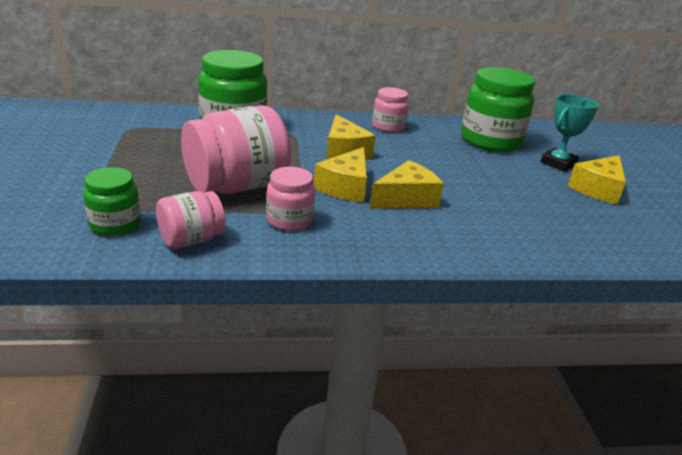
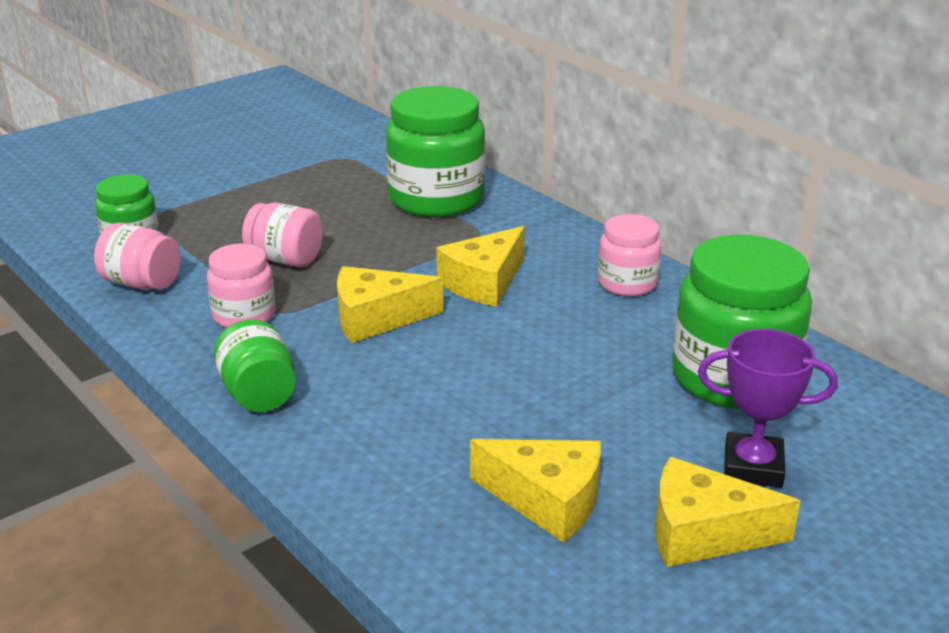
camera: 60 degrees right, 0 degrees up
pink jar [181,105,291,194] -> pink jar [242,203,323,267], size x0.55
yellow cheese [370,160,444,209] -> yellow cheese moved to [470,439,601,543]
turquoise trophy [540,94,599,172] -> purple trophy [698,329,838,487]
none -> green jar [214,319,296,412]

